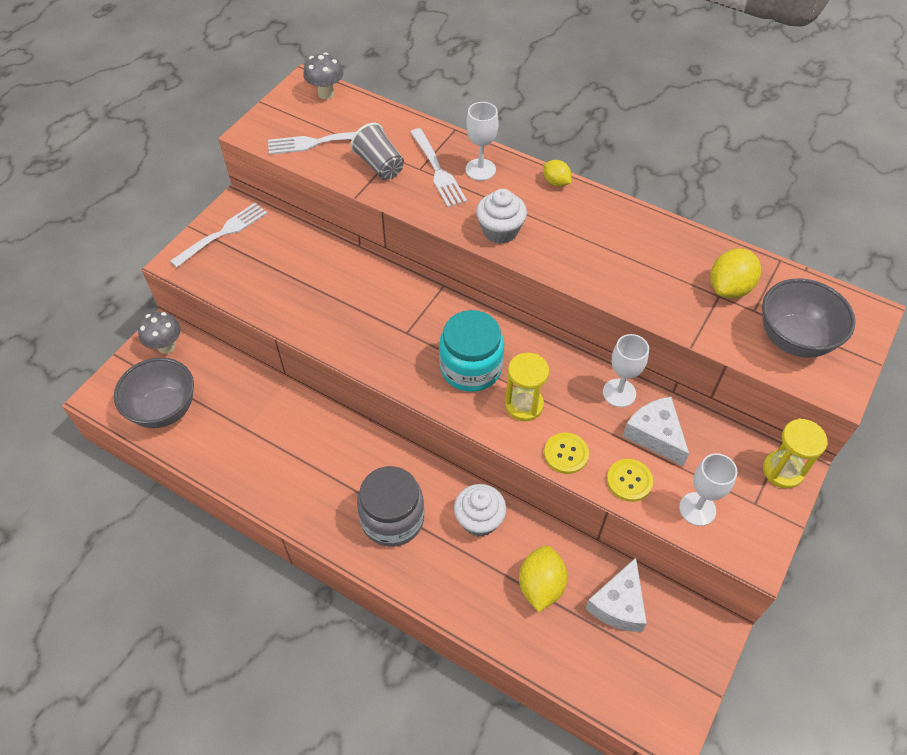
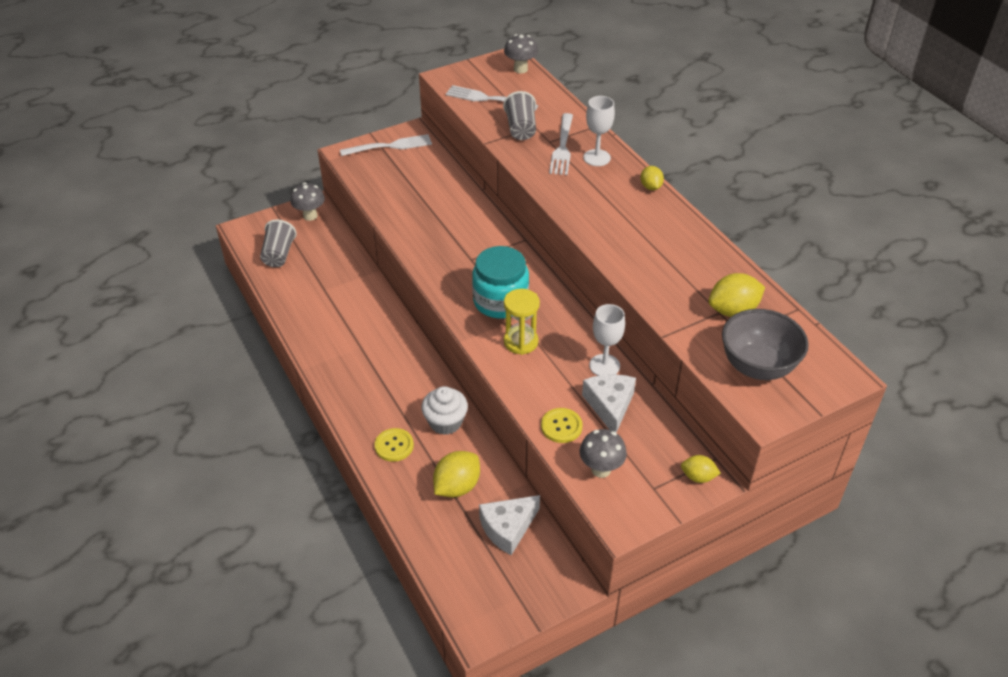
camera: 30 degrees right, 10 degrees down
grey bowl [114,357,194,428] -> grey cup [260,220,297,267]
grey jar [357,466,424,547] -> none
white cupcake [476,189,527,244] -> none
yellow button [544,433,589,474] -> yellow button moved to [375,428,414,462]
white goblet [679,453,737,526] -> grey mushroom [580,429,627,478]
yellow hourglass [763,418,828,488] -> yellow lemon [681,455,721,483]

